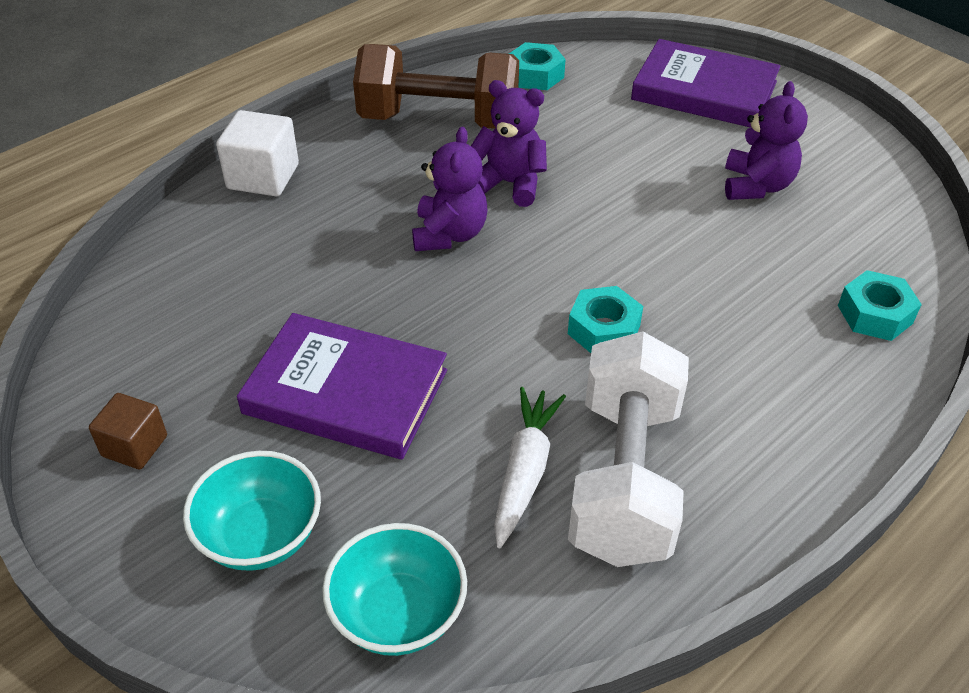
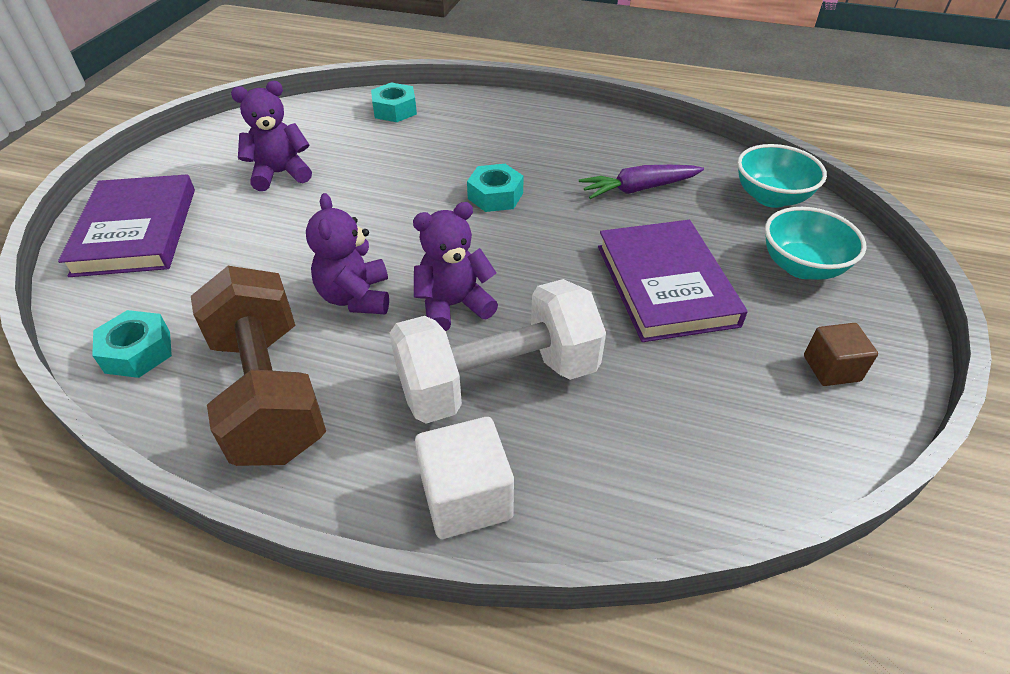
camera: 120 degrees left, 0 degrees up
white carrot [494,387,566,548] -> purple carrot [579,165,704,199]
white dumbbell [568,331,689,567] -> white dumbbell moved to [390,279,606,424]

